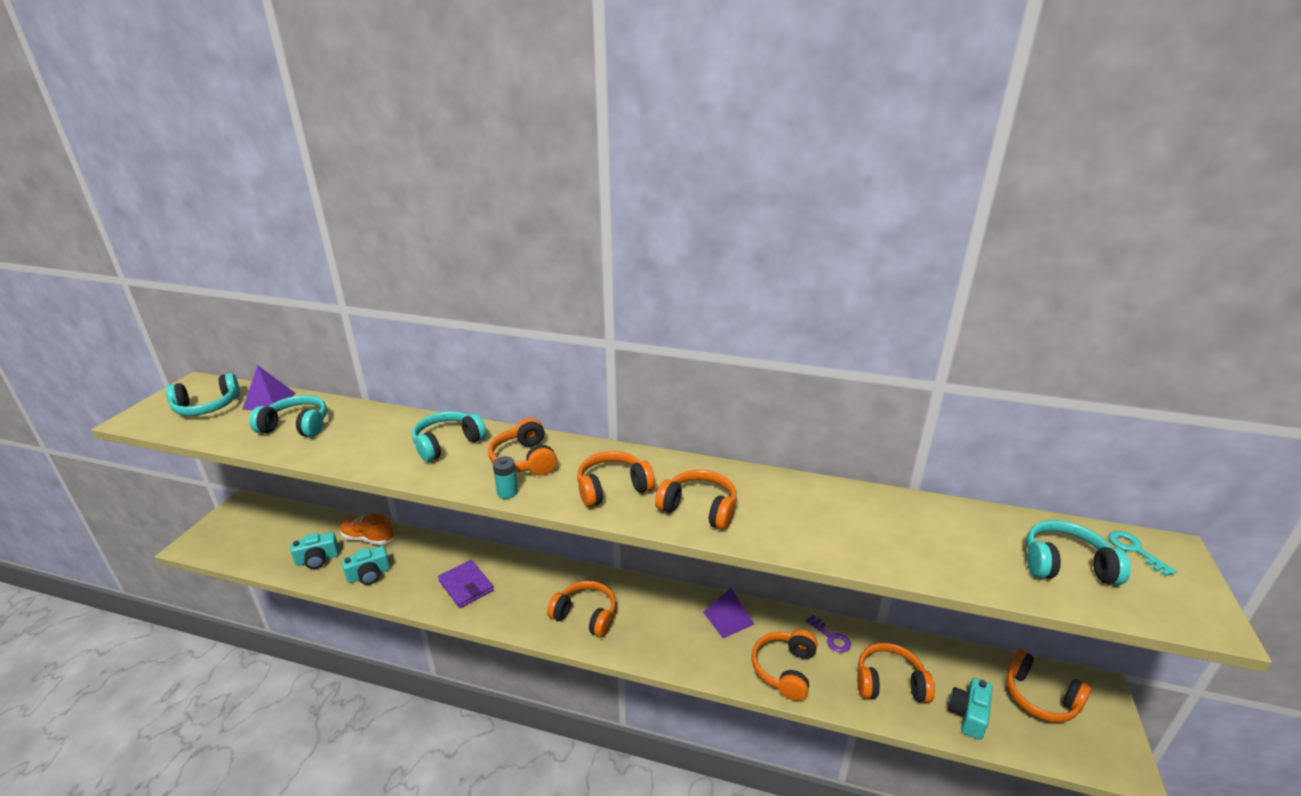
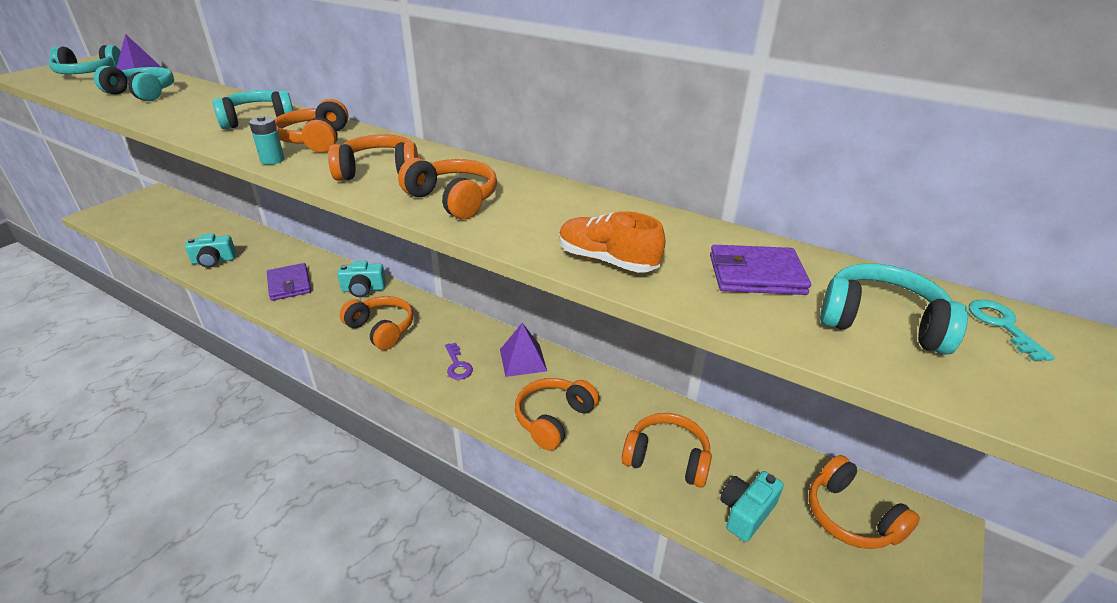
camera: 15 degrees right, 5 degrees up
turquoise camera [291,532,339,569] -> turquoise camera moved to [337,261,386,297]
orange shoe [340,514,394,545] -> orange shoe moved to [559,211,666,273]
purple key [806,615,851,652] -> purple key moved to [445,343,473,380]
none -> purple wallet [710,245,811,295]

